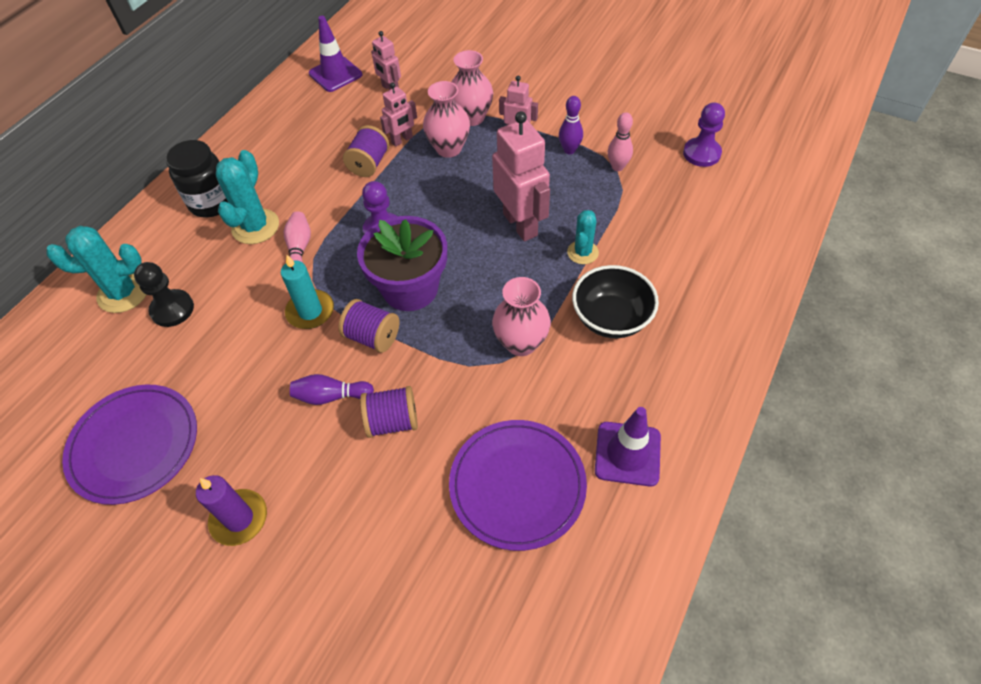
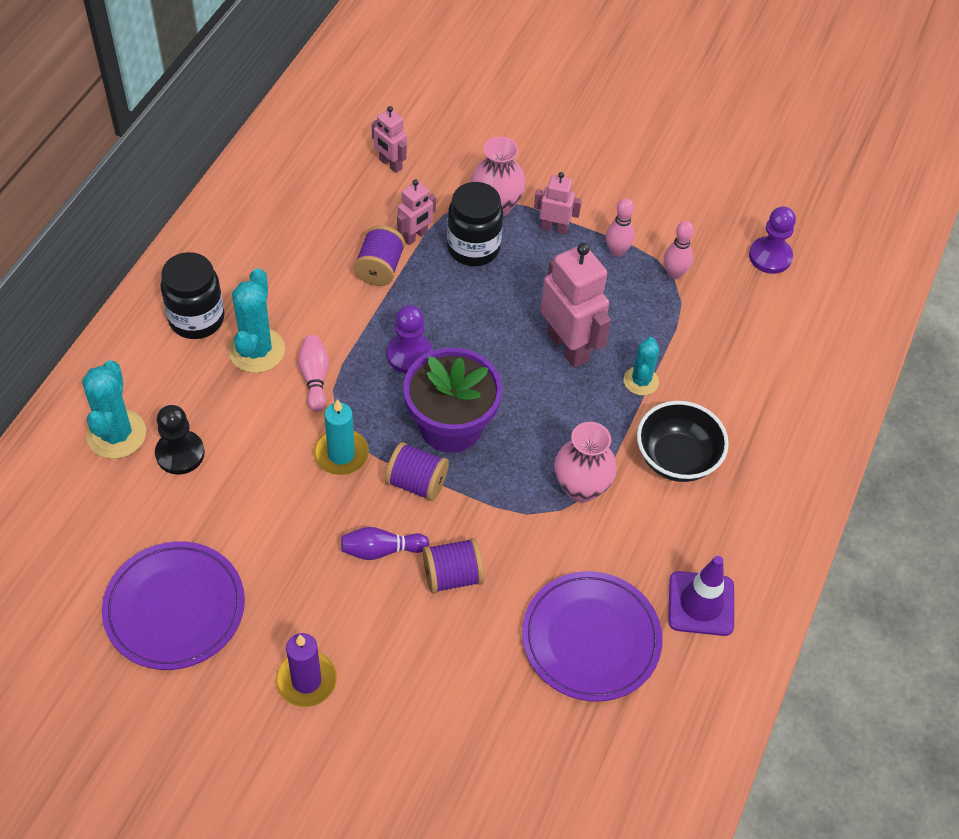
camera: 10 degrees left, 0 degrees up
turquoise cactus [46,226,146,313] -> turquoise cactus turned 75 degrees counterclockwise [82,360,146,459]
purple traffic cone [309,16,362,92] -> none
pink vase [423,81,470,158] -> black jar [447,182,503,266]
purple bowling pin [559,96,583,154] -> pink bowling pin [606,198,635,257]

